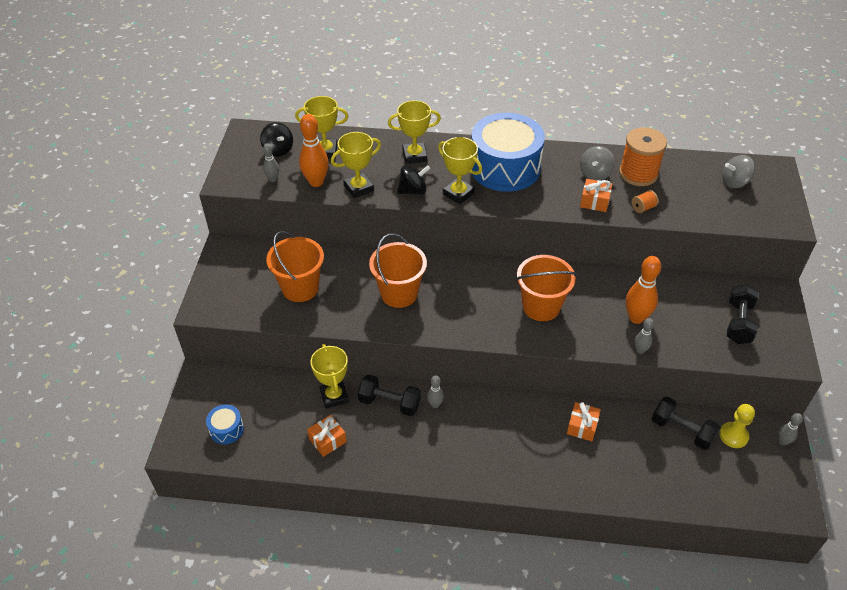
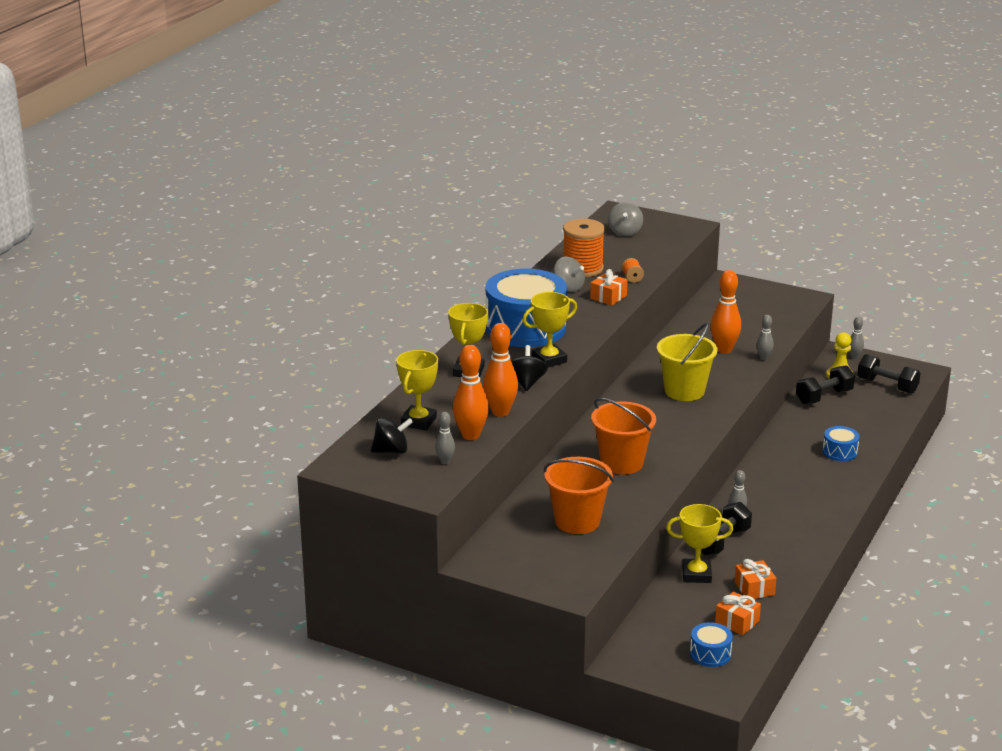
camera: 70 degrees left, 20 degrees down
yellow trophy [331,132,381,199] -> orange bowling pin [483,323,518,417]
orange bucket [516,255,577,321] -> yellow bucket [657,323,718,401]
orange gift [567,402,601,441] -> orange gift moved to [715,592,761,635]
black dumbbell [727,284,759,344] -> black dumbbell moved to [857,354,921,394]
none -> blue drum [823,426,860,461]

